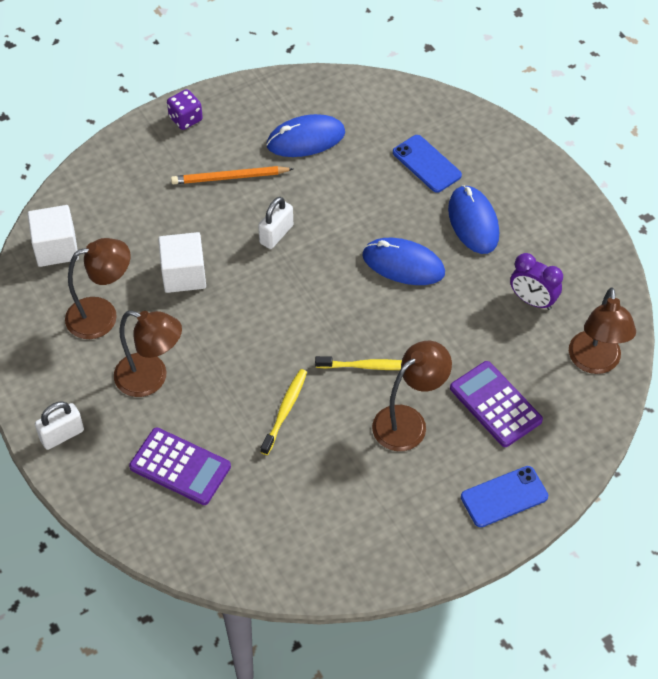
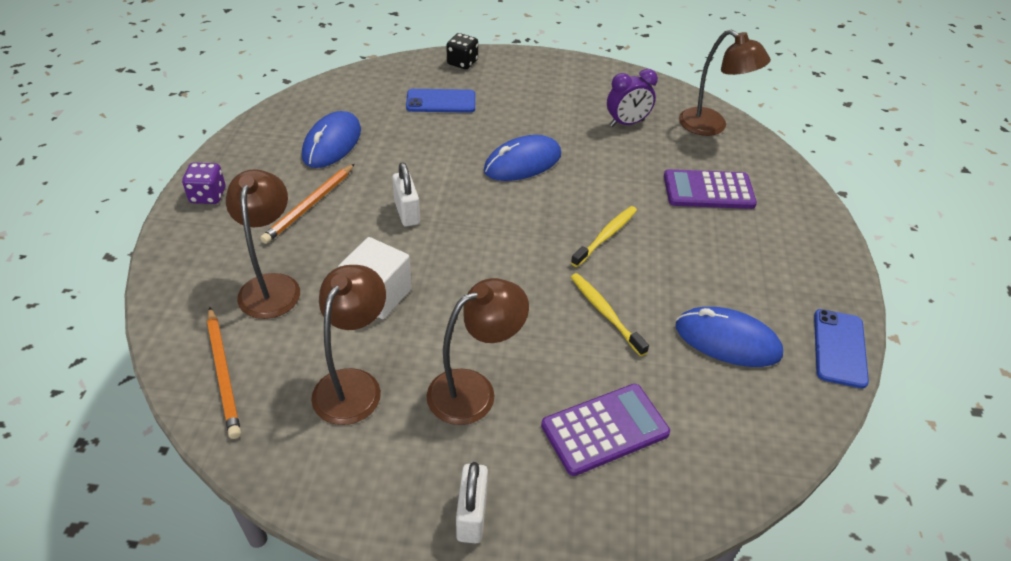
camera: 55 degrees left, 10 degrees down
white cube [28,205,79,267] -> orange pencil [207,307,241,439]
brown lamp [372,341,452,451] -> brown lamp moved to [226,169,300,319]
blue mouse [448,185,499,254] -> blue mouse moved to [676,307,783,367]
blue phone [461,466,548,527] -> blue phone moved to [814,309,869,388]
none -> black dice [447,33,478,69]

